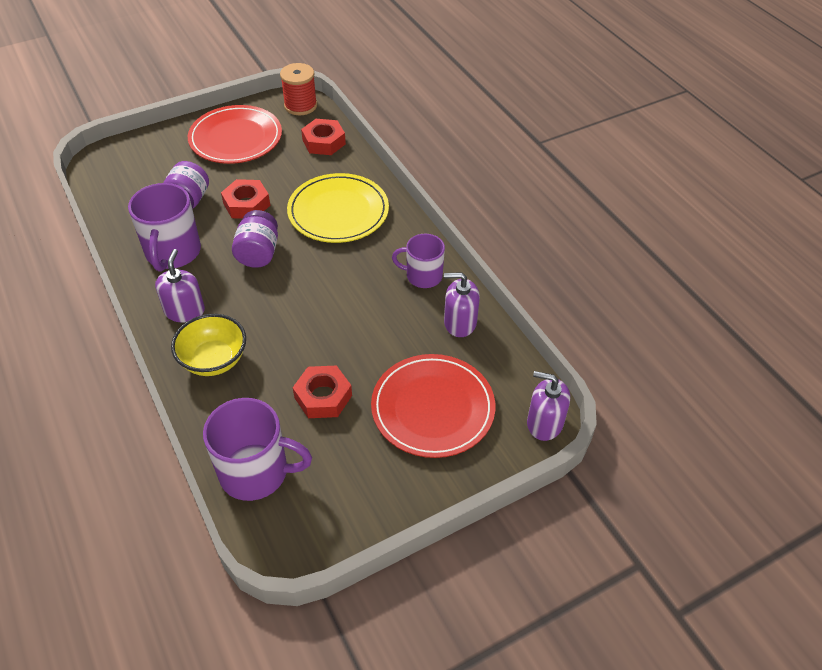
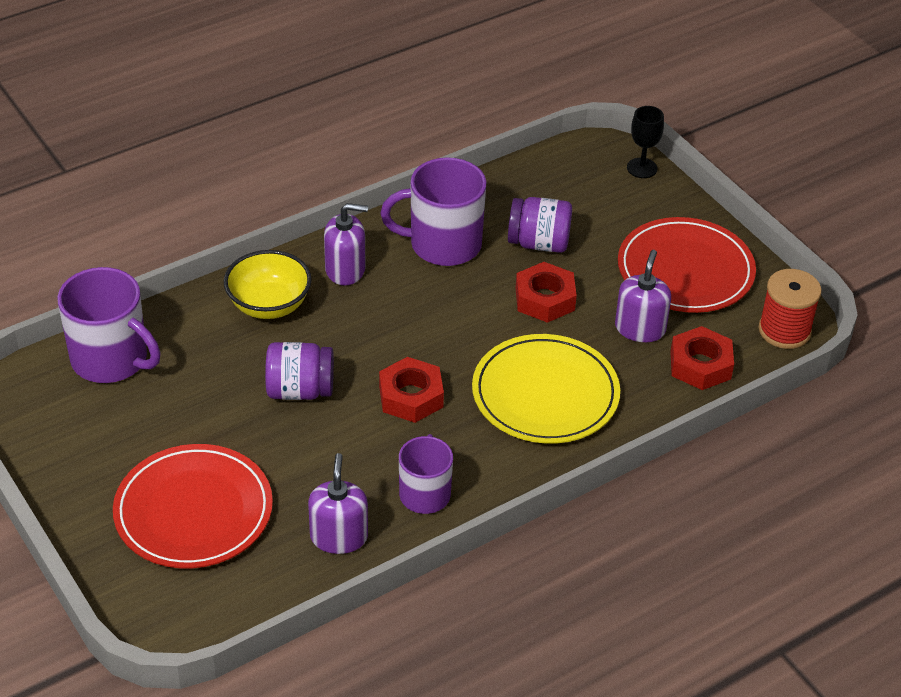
camera: 85 degrees right, 5 degrees down
purple mug [203,398,312,501] -> purple mug turned 60 degrees counterclockwise [57,267,161,383]
purple jar [232,210,278,268] -> purple jar moved to [265,342,334,400]
red nut [293,366,352,418] -> red nut moved to [379,357,444,423]
purple soap dispenser [527,371,570,441] -> purple soap dispenser moved to [615,250,671,342]
none -> black goblet [627,106,664,178]

